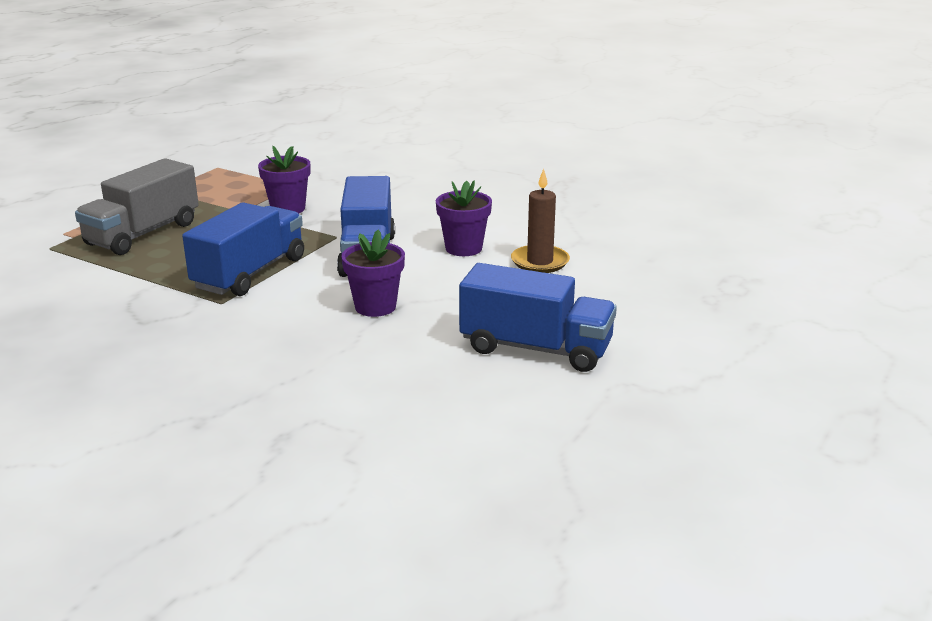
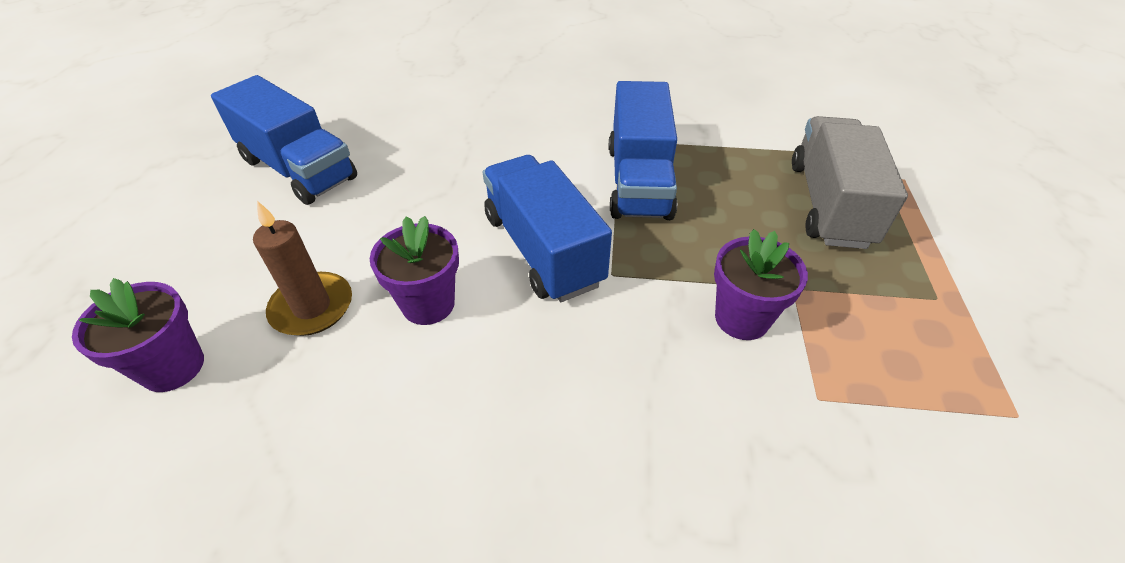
camera: 155 degrees right, 20 degrees up
purple flower pot [341,229,405,317] -> purple flower pot moved to [72,278,204,392]
blue truck [459,263,617,372] -> blue truck turned 135 degrees counterclockwise [211,75,357,205]

